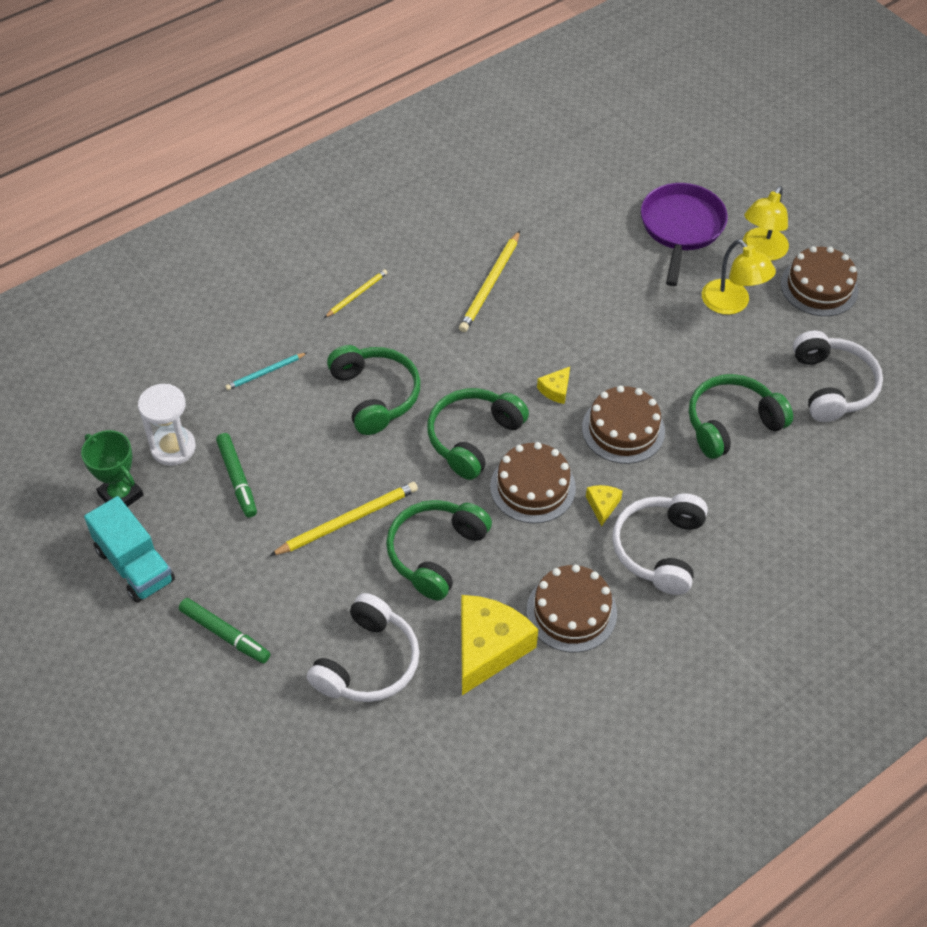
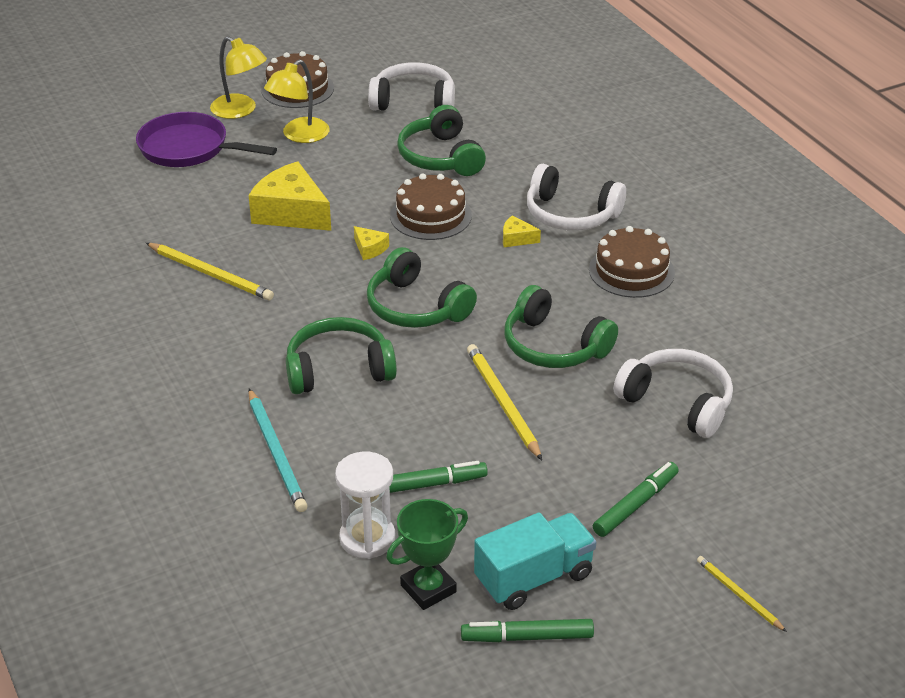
camera: 80 degrees left, 15 degrees down
turquoise pencil [225,353,307,390] -> turquoise pencil [248,388,308,512], size x1.70
yellow pencil [324,269,388,318] -> yellow pencil moved to [697,556,787,632]
yellow cheese [461,595,538,695] -> yellow cheese moved to [249,161,331,231]
brown cake [490,442,576,523] -> none
yellow lamp [702,239,776,315] -> yellow lamp turned 150 degrees clockwise [264,60,330,143]
none -> green marker [461,619,594,642]

